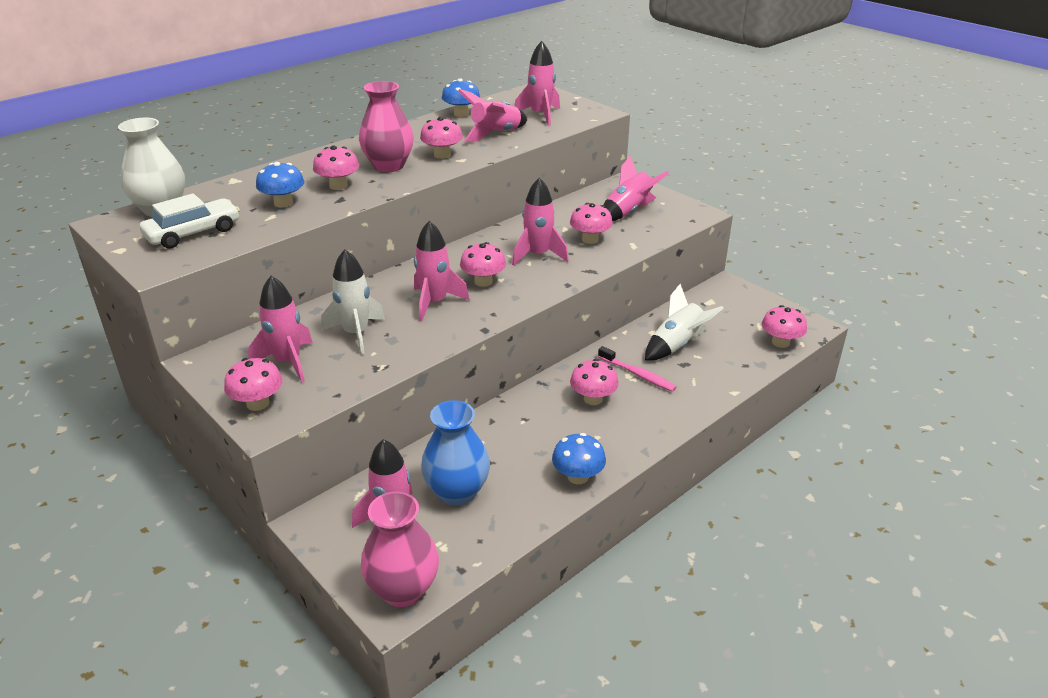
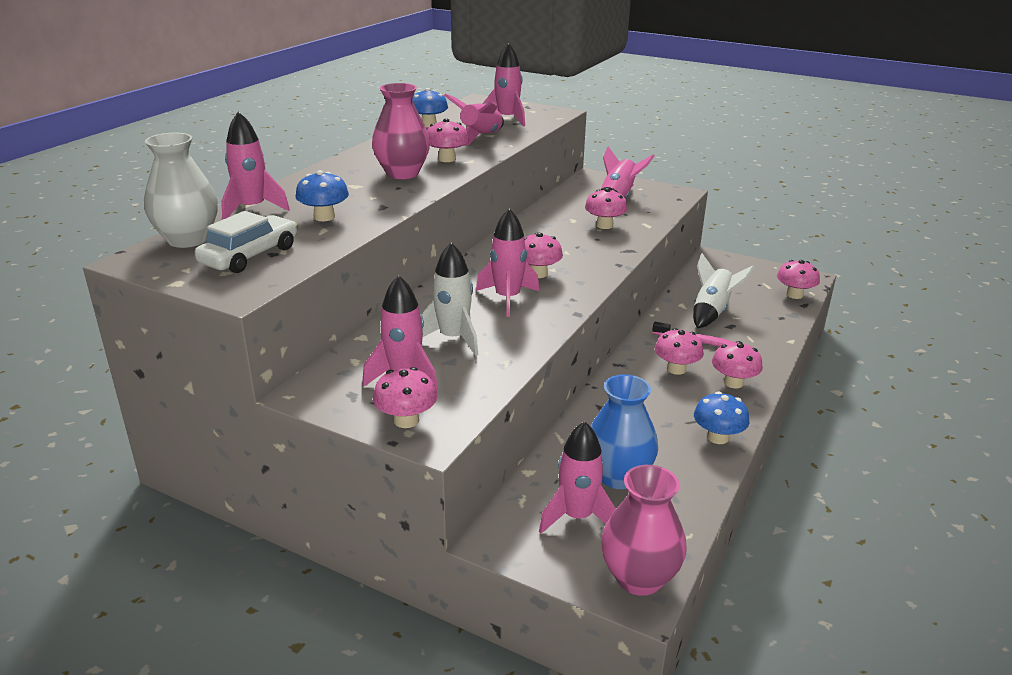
camera: 20 degrees left, 5 degrees down
pink mushroom [313,145,359,190] -> pink mushroom moved to [712,341,763,388]
pink rocket [512,177,569,266] -> pink rocket moved to [221,112,290,220]

